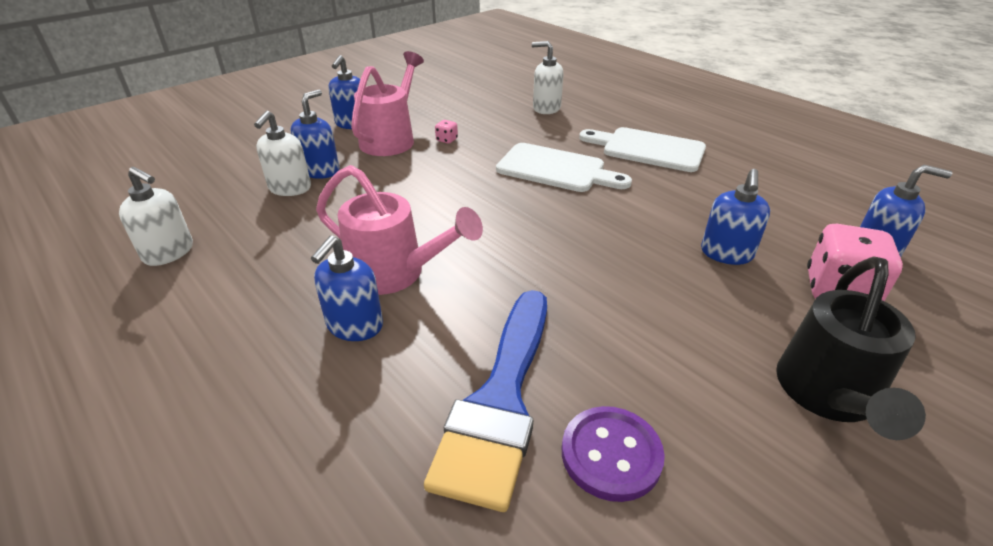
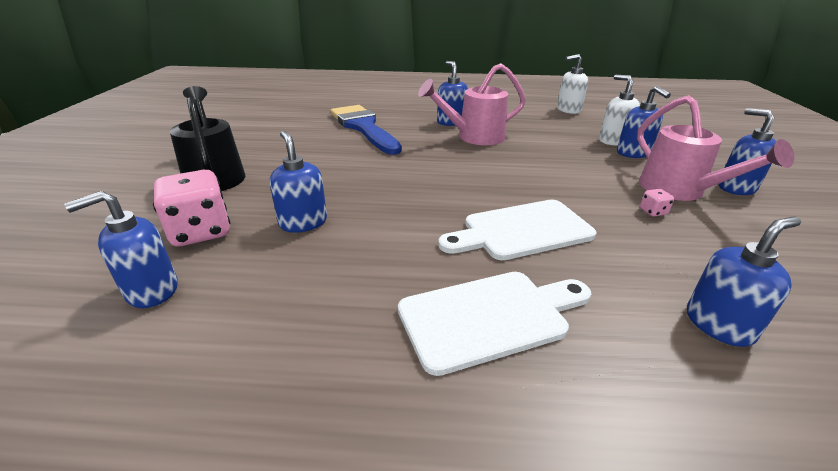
camera: 135 degrees right, 5 degrees down
white soap dispenser [532,41,564,114] -> blue soap dispenser [687,216,801,347]
purple button [562,406,665,502] -> none

